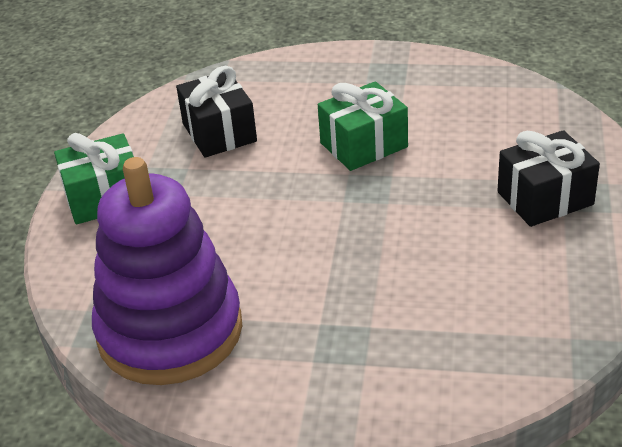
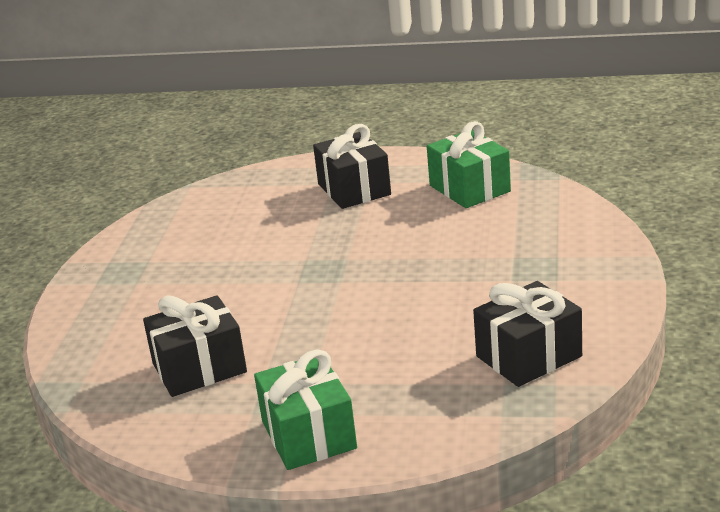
camera: 90 degrees left, 10 degrees down
purple stacking toy [92,157,242,385] -> black gift [473,281,582,387]
green gift [318,81,408,171] -> green gift moved to [427,121,511,208]

